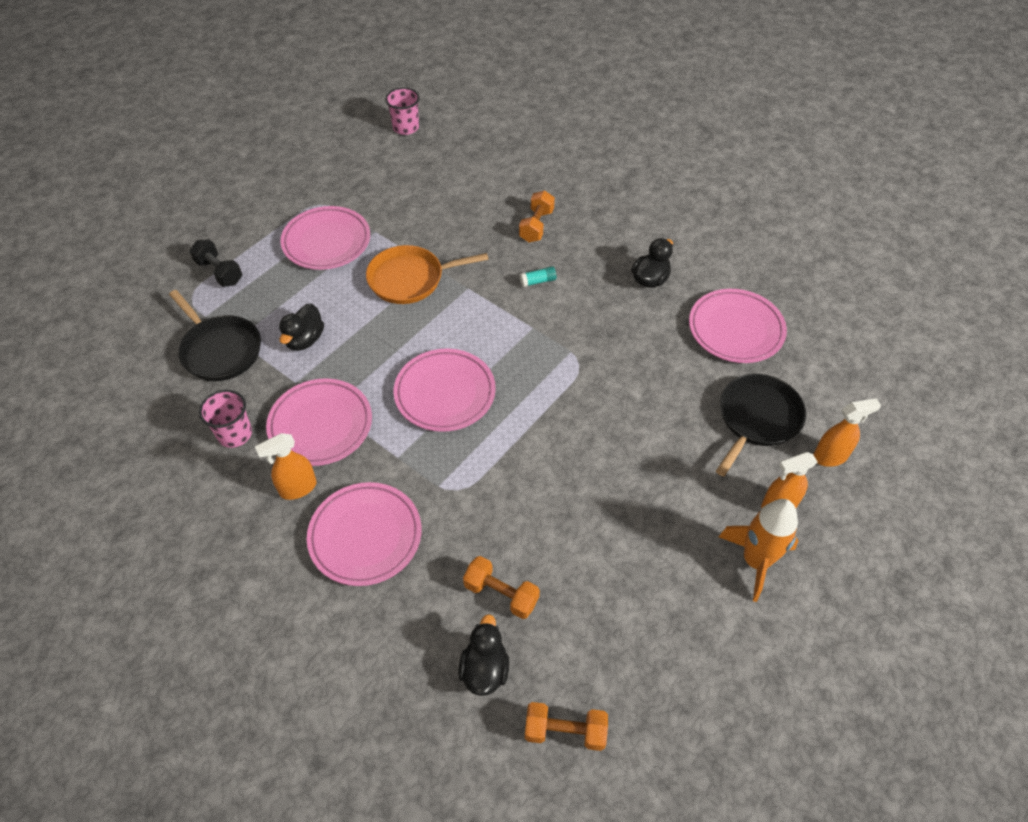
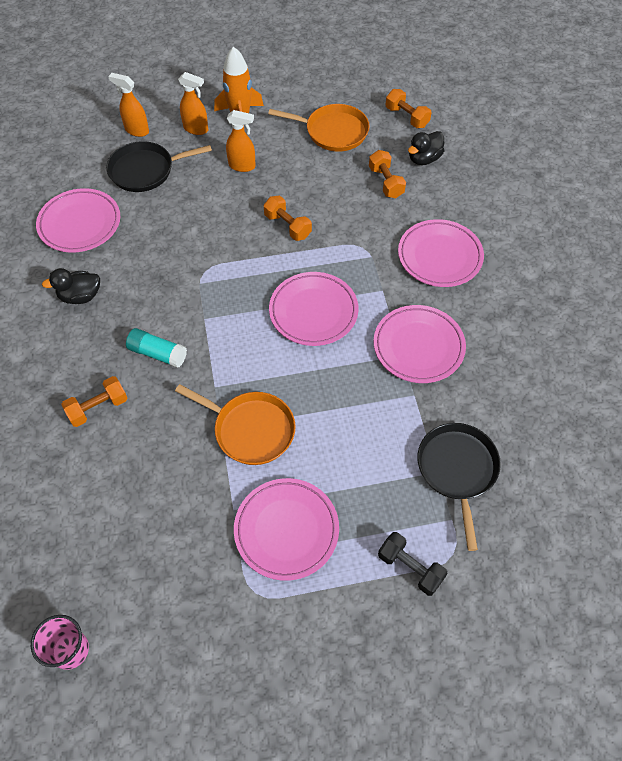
camera: 140 degrees left, 5 degrees up
black dumbbell [189,239,242,287] -> black dumbbell turned 45 degrees counterclockwise [378,532,448,596]
pink cup [199,390,252,448] -> none
orange spray bottle [255,433,317,500] -> orange spray bottle moved to [226,110,256,172]
black duck [279,303,324,351] -> none
turquoise glue stick [520,266,557,287] -> turquoise glue stick [126,328,187,368], size x1.63
none -> orange dumbbell [264,196,312,241]
none -> orange pan [268,104,370,152]

